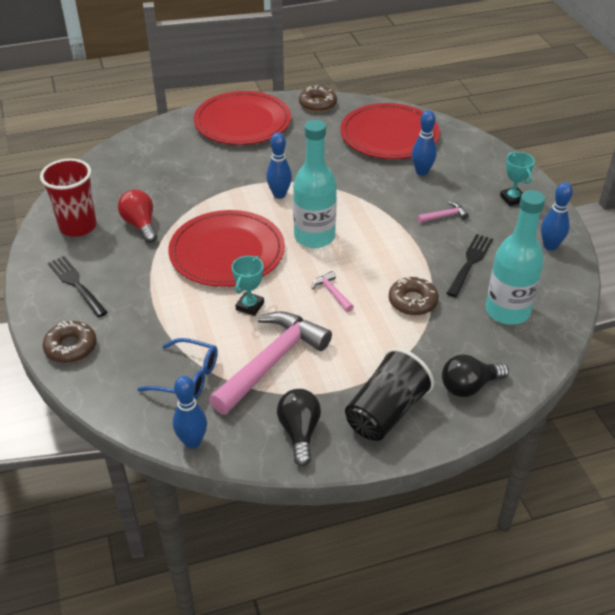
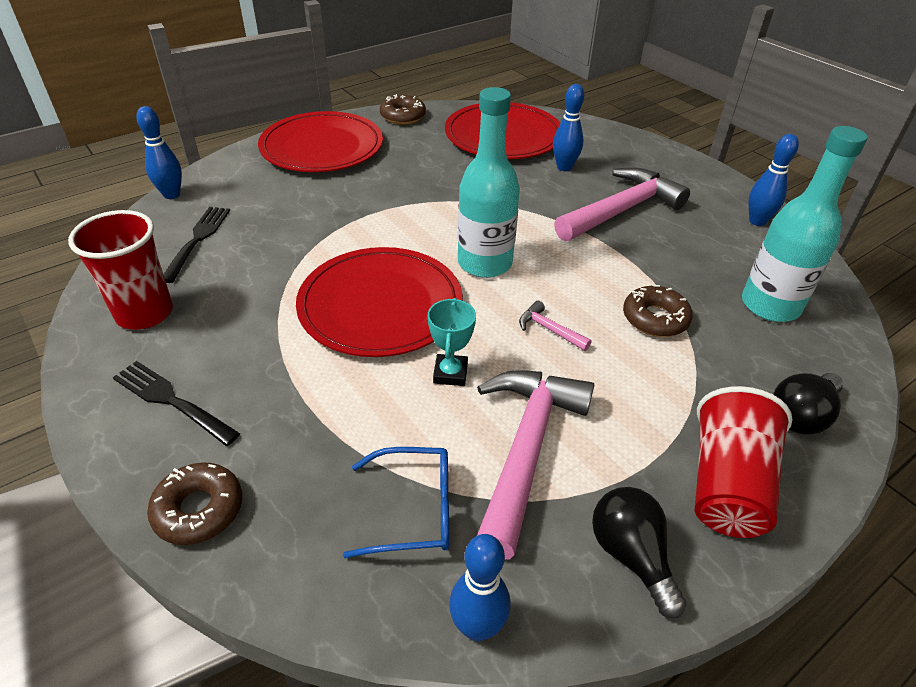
camera: 20 degrees left, 0 degrees up
red light bulb [118,189,157,243] -> none
blue bowling pin [266,132,292,199] -> blue bowling pin moved to [136,106,182,199]
black cup [345,348,434,441] -> red cup [695,386,793,538]
pink hammer [417,201,469,223] -> pink hammer [554,167,690,241], size x2.38
black fork [446,234,493,297] -> black fork moved to [163,207,230,283]
turquoise trophy [500,152,535,206] -> none

